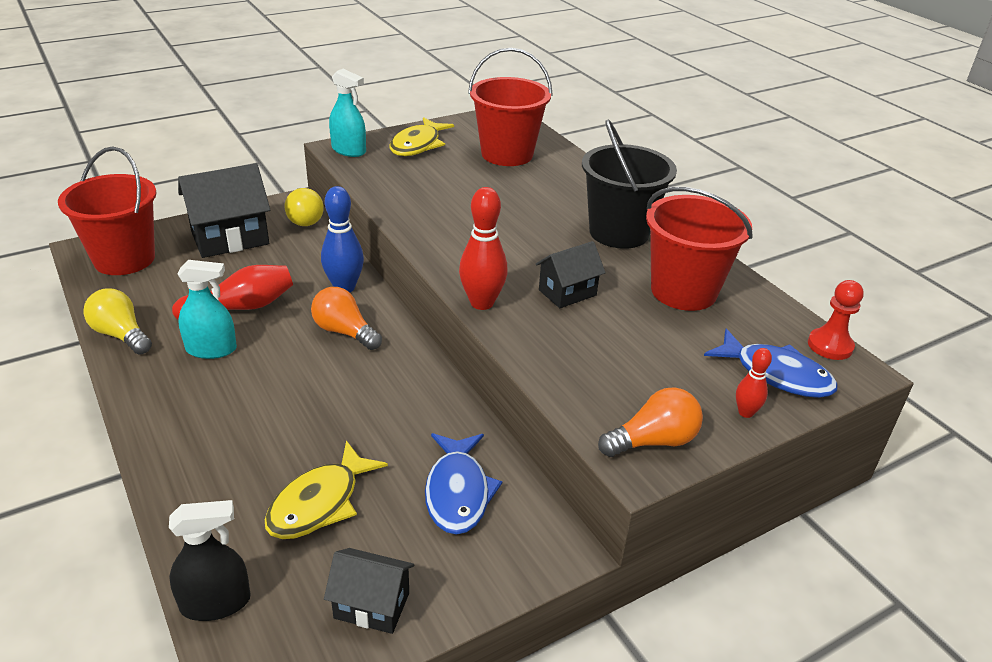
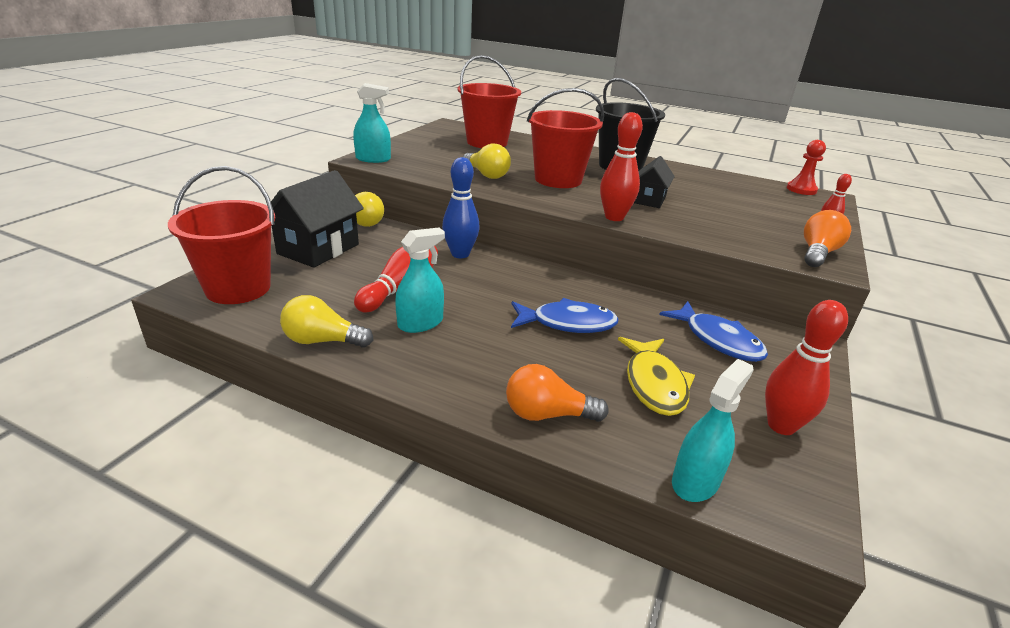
camera: 35 degrees left, 5 degrees down
black spray bottle [169,500,251,621] -> turquoise spray bottle [672,359,754,502]
orange light bulb [311,287,382,350] -> orange light bulb moved to [506,364,609,422]
black house [324,548,414,634] -> red bowling pin [765,300,848,435]
yellow fish [389,117,454,156] -> none
red bucket [646,187,753,311] -> red bucket moved to [527,88,604,188]
blue fish [704,328,838,398] -> blue fish moved to [511,298,619,333]
none -> yellow light bulb [463,144,511,179]

